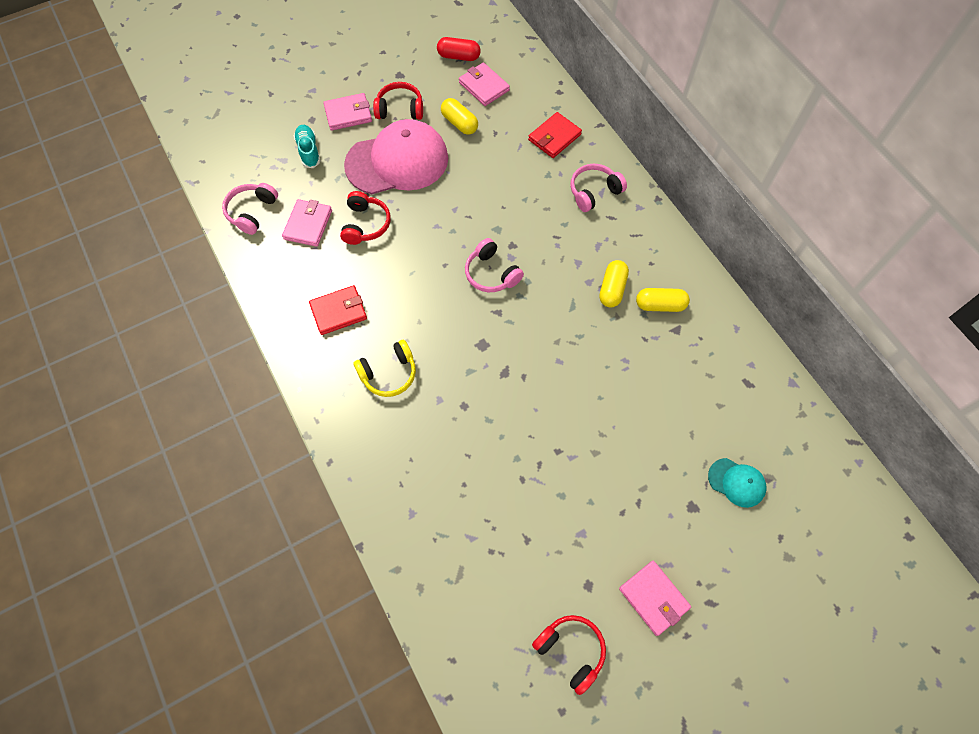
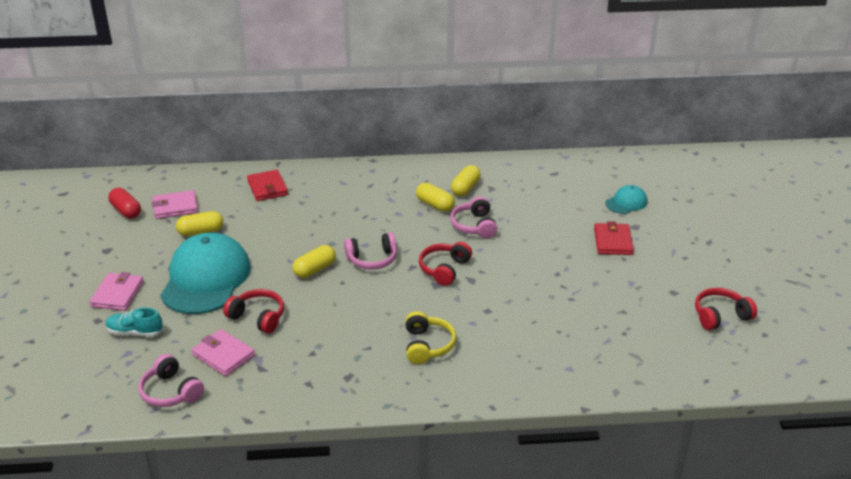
camera: 65 degrees left, 30 degrees down
red wallet [309,285,367,335] -> red wallet moved to [594,221,634,255]
pink cap [344,119,448,194] -> turquoise cap [160,233,251,314]
red headphones [373,82,423,120] -> red headphones moved to [419,242,472,286]
red capsule [437,37,481,61] -> red capsule turned 75 degrees counterclockwise [108,188,141,218]
pink headphones [571,164,627,212] -> pink headphones moved to [450,196,497,238]
pink wallet [619,561,691,636] -> none
none -> yellow capsule [292,245,336,278]

